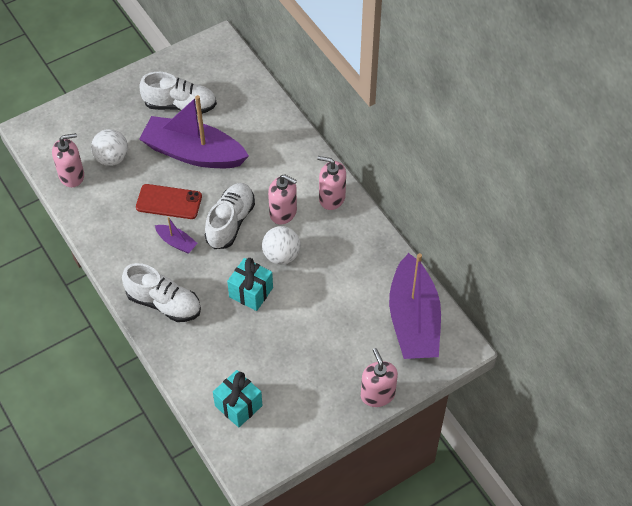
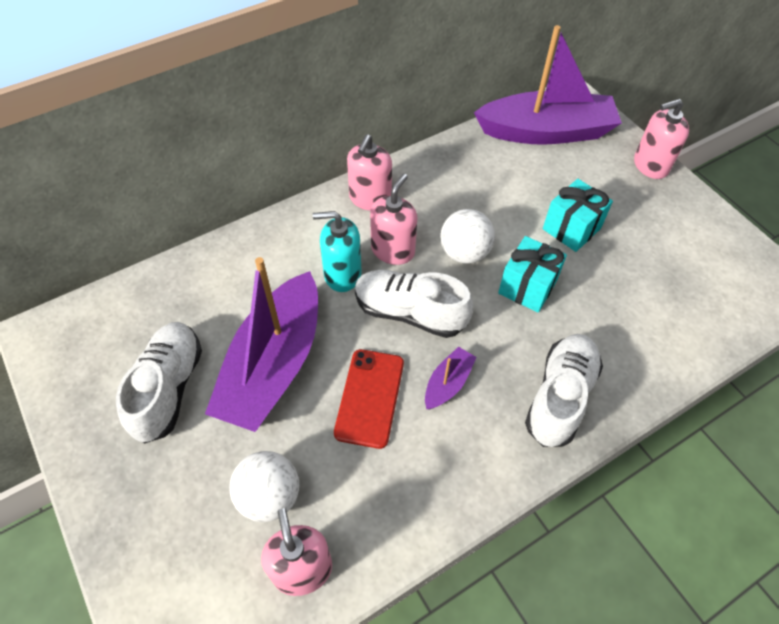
camera: 90 degrees left, 0 degrees up
turquoise gift [213,370,263,428] -> turquoise gift moved to [543,179,613,252]
none -> turquoise soap dispenser [313,211,362,292]

